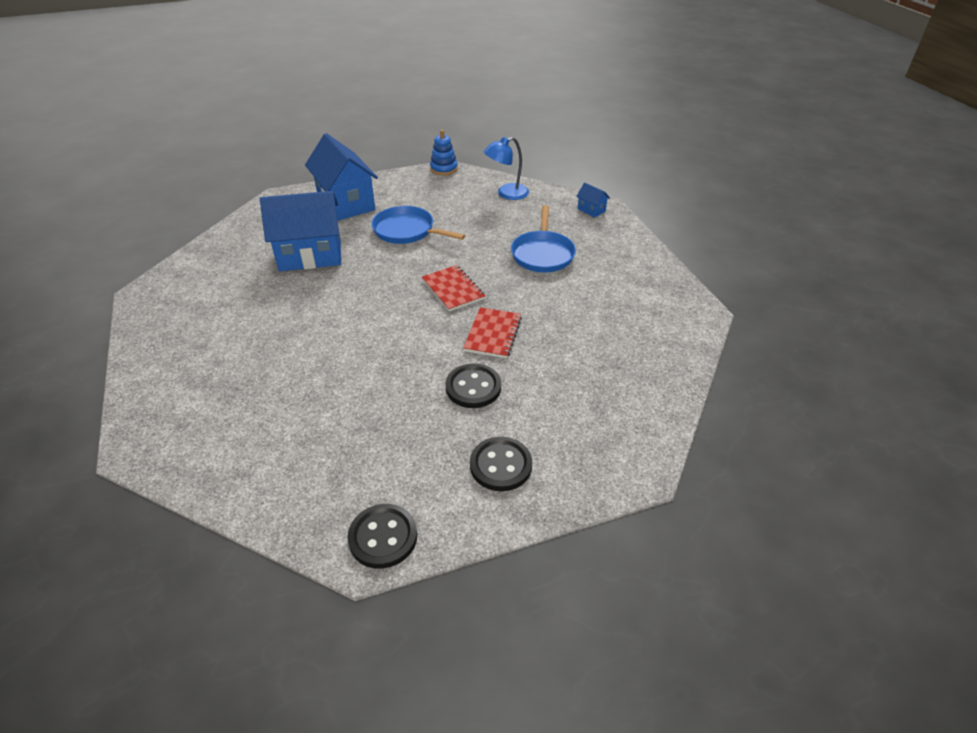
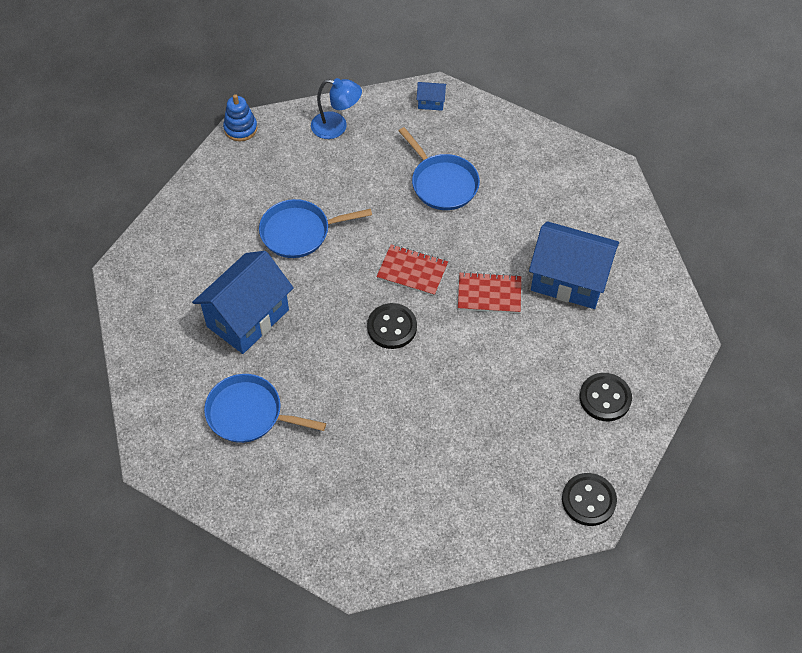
camera: 40 degrees left, 15 degrees up
blue house [305,133,378,221] -> blue house moved to [529,221,619,309]
black button [445,364,501,408] -> black button moved to [367,303,417,349]
red notebook [463,307,522,358] -> red notebook turned 60 degrees counterclockwise [458,272,521,313]
blue lamp [484,137,529,200] -> blue lamp turned 105 degrees counterclockwise [311,78,362,139]
none -> blue pan [204,374,326,443]

